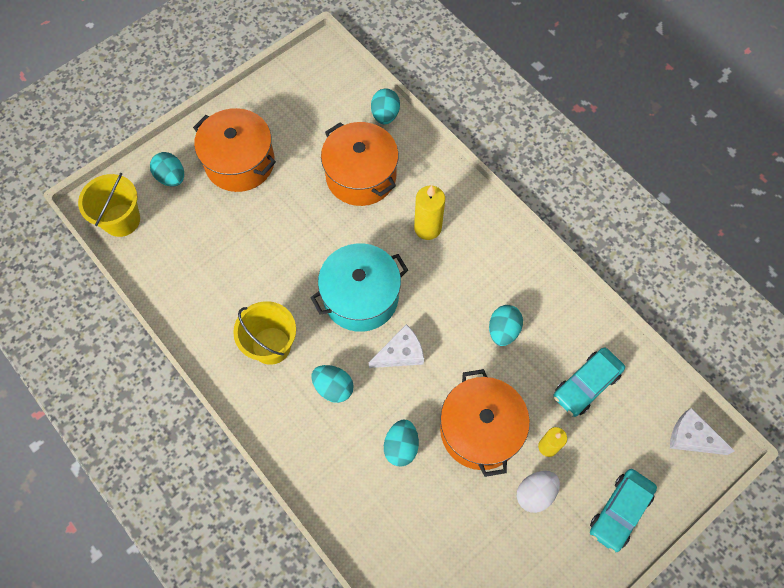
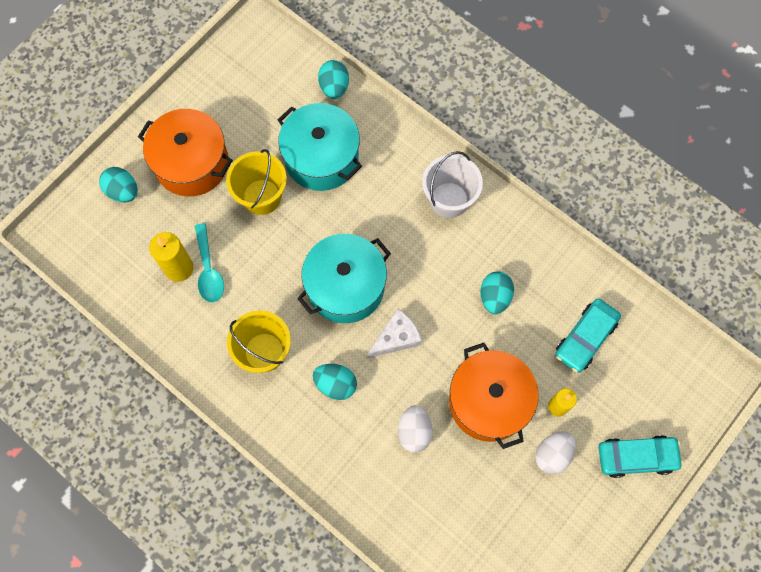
camera: 10 degrees left, 5 degrees up
yellow bucket [78,173,140,237] -> yellow bucket moved to [226,149,287,215]
orange pot [321,122,399,206] -> turquoise pot [278,103,362,191]
turquoise egg [384,420,419,466] -> white egg [398,405,432,453]
yellow candle [414,185,445,240] -> yellow candle moved to [149,232,193,282]
turquoise car [590,469,657,553] -> turquoise car turned 120 degrees counterclockwise [598,435,683,478]
white cheese [670,408,735,455] -> none
none -> turquoise spoon [195,223,224,302]
none -> white bucket [422,151,483,218]

